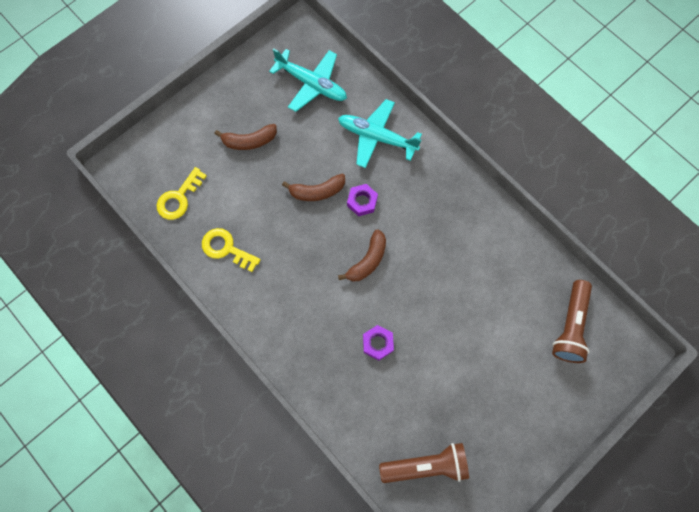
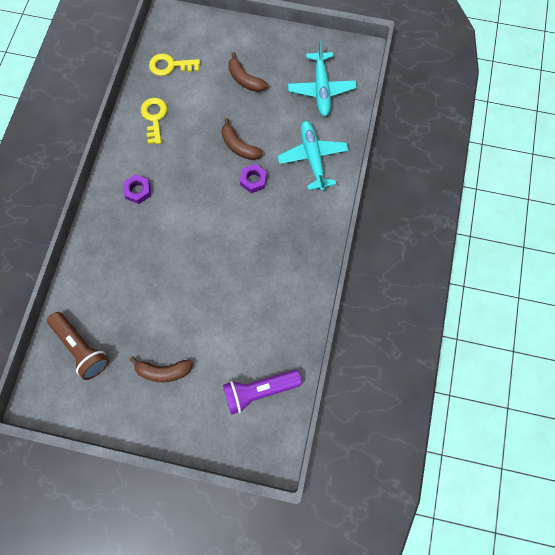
camera: 55 degrees right, 0 degrees up
brown banana [338,229,386,282] -> brown banana moved to [130,357,193,382]
purple nut [363,325,394,360] -> purple nut moved to [123,174,151,204]
brown flashlight [552,280,592,363] -> purple flashlight [223,370,302,415]

